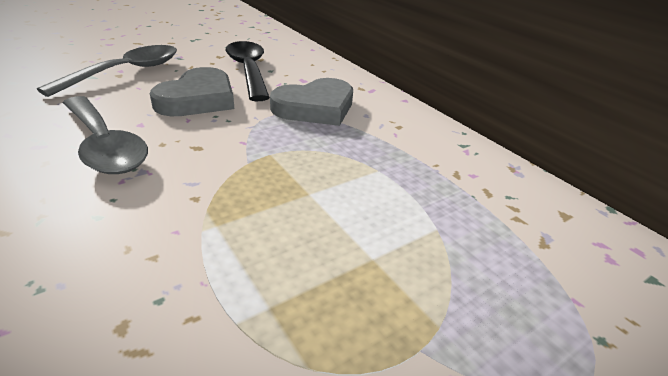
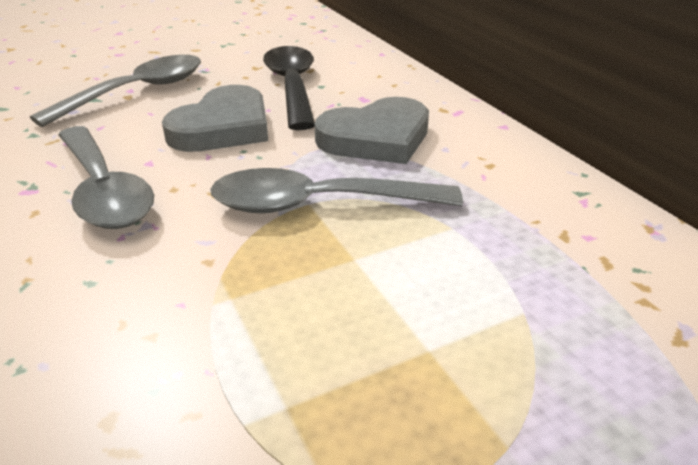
camera: 10 degrees right, 0 degrees up
none -> grey spoon [210,168,463,213]

